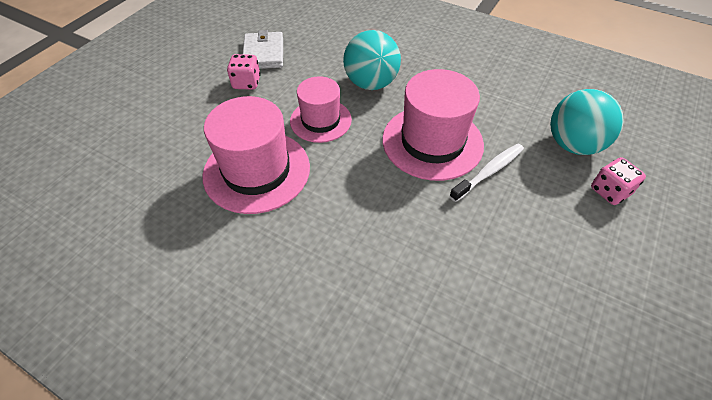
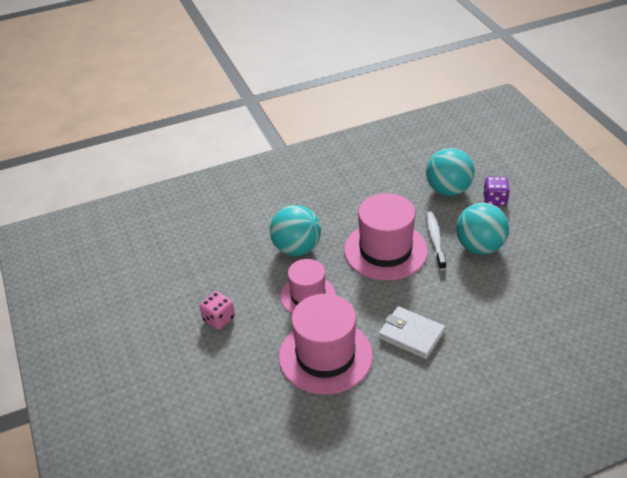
camera: 50 degrees left, 10 degrees down
white wallet [243,30,283,69] -> white wallet moved to [378,306,445,359]
pink dice [591,157,646,205] -> purple dice [483,177,510,206]
none -> turquoise ball [456,203,509,254]

